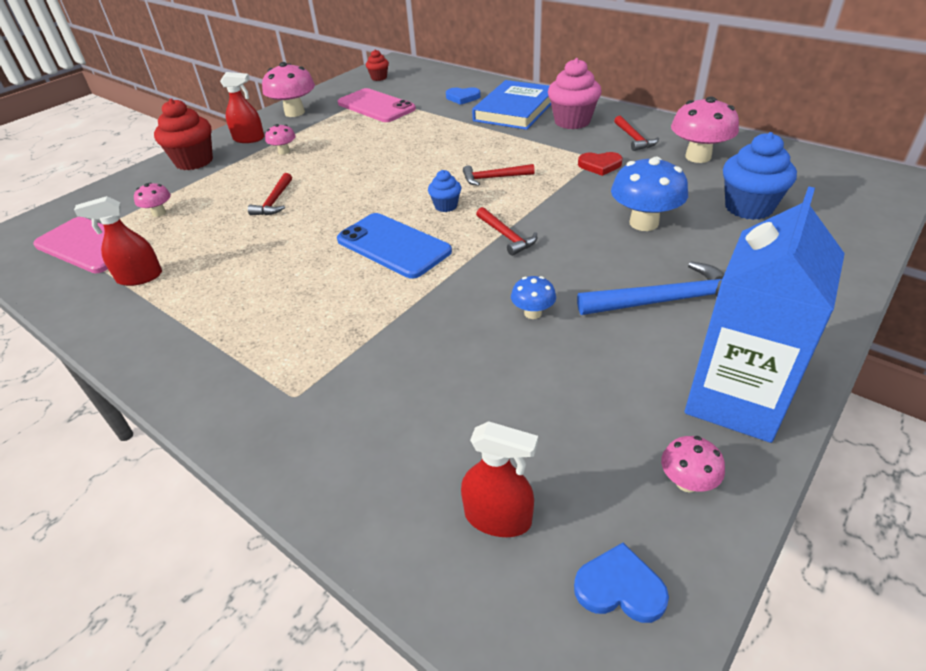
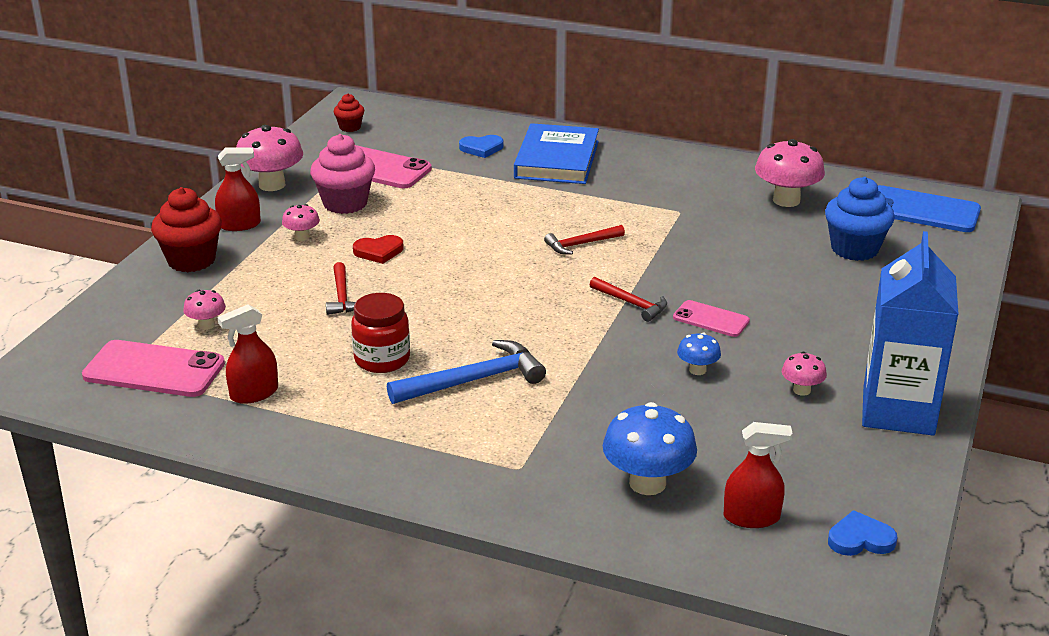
camera: 20 degrees left, 10 degrees down
blue phone [337,213,452,279] -> blue phone moved to [878,185,981,232]
blue cupcake [428,170,461,212] -> none
pink cupcake [548,58,601,129] -> pink cupcake moved to [310,134,375,214]
blue hammer [577,261,724,315] -> blue hammer moved to [387,340,546,404]
red heart [578,152,623,176] -> red heart moved to [353,235,404,264]
blue mushroom [611,157,688,231] -> blue mushroom moved to [603,402,697,495]
red hammer [614,116,659,151] -> none
pink mushroom [661,436,725,492] -> pink mushroom moved to [782,352,827,396]
none -> red jar [351,293,410,373]
none -> pink phone [673,300,750,337]

